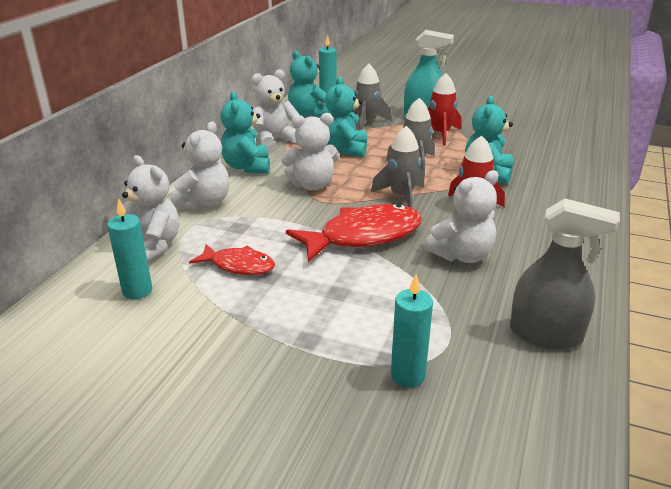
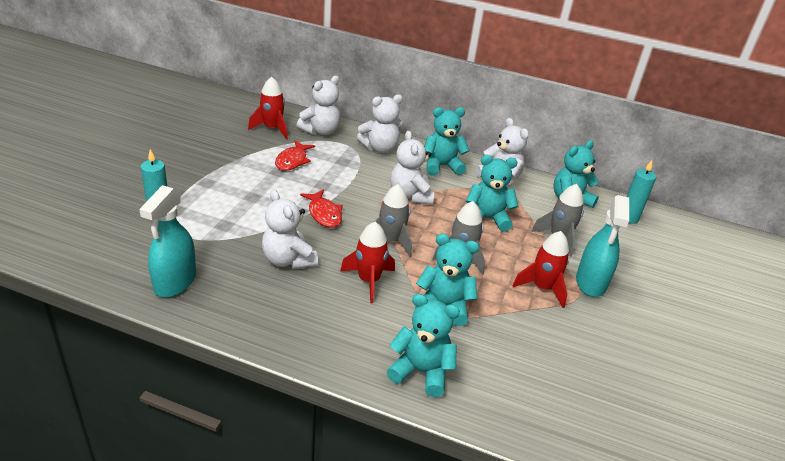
camera: 85 degrees right, 5 degrees up
turquoise candle [107,198,152,299] -> red rocket [248,77,288,139]
white teddy bear [171,121,230,209] -> white teddy bear turned 45 degrees counterclockwise [357,95,403,153]
red fish [286,204,422,262] -> red fish [300,189,343,228], size x0.58
grey spray bottle [510,199,620,350] -> turquoise spray bottle [139,185,196,298]
none -> turquoise teddy bear [387,294,460,397]

